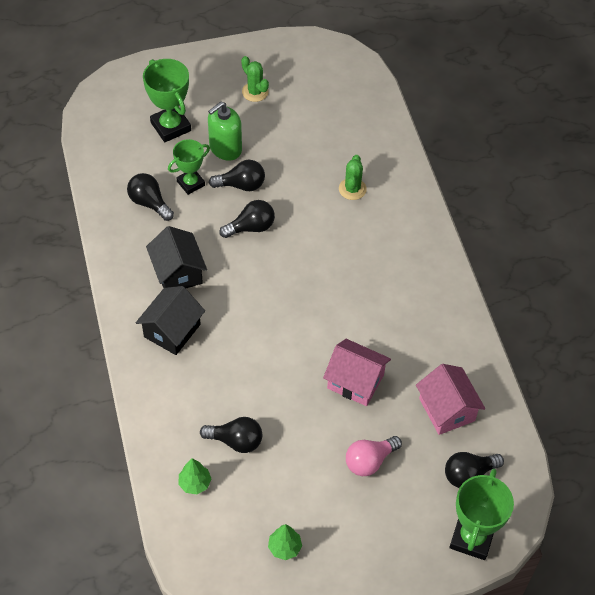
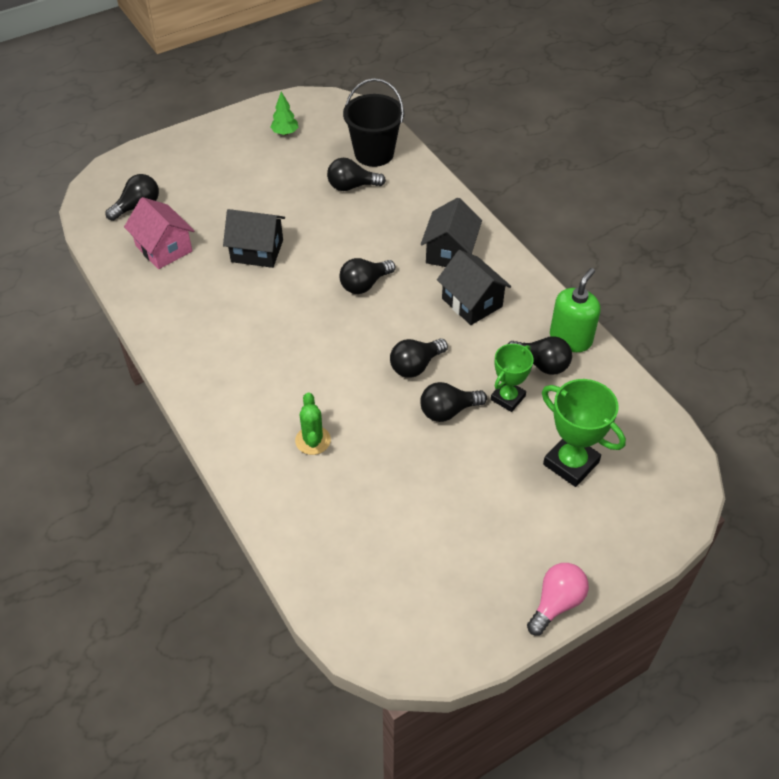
camera: 165 degrees right, 5 degrees down
green tree [178,458,211,494] -> black bucket [343,78,404,167]
green soap dispenser [208,102,242,161] -> green soap dispenser moved to [550,268,601,352]
green cactus [241,56,269,102] -> none
pink house [323,339,391,406] -> black house [223,209,285,268]
pink light bulb [346,436,402,476] -> pink light bulb moved to [527,563,589,636]
green trophy [449,469,514,560] -> none
none -> black light bulb [339,258,395,294]

